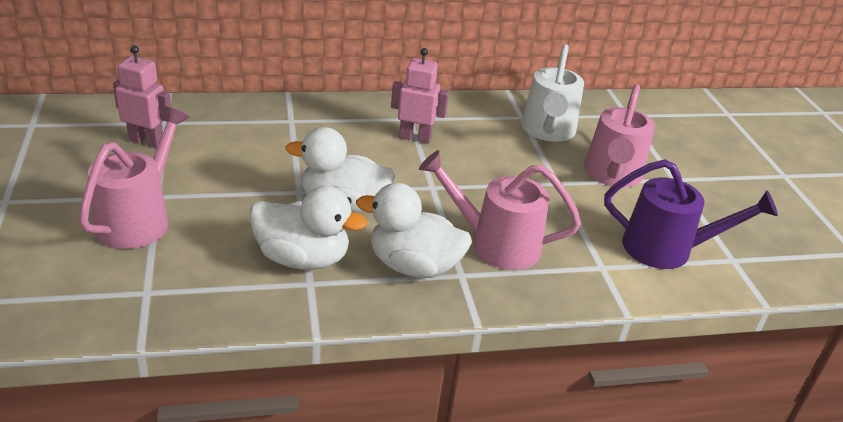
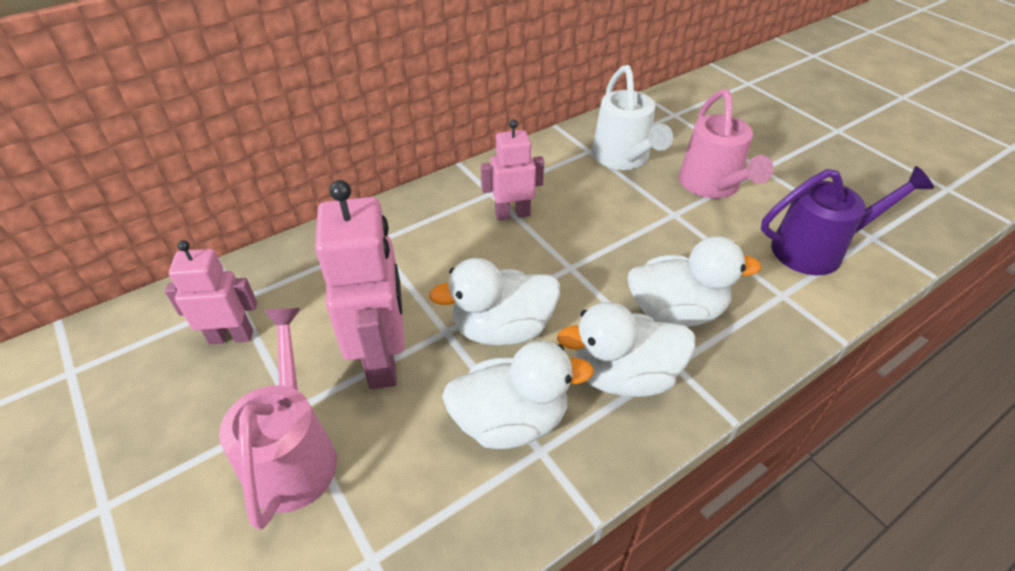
camera: 20 degrees left, 10 degrees up
pink watering can [419,150,581,270] -> white duck [628,236,761,327]
none -> pink robot [315,180,405,389]

